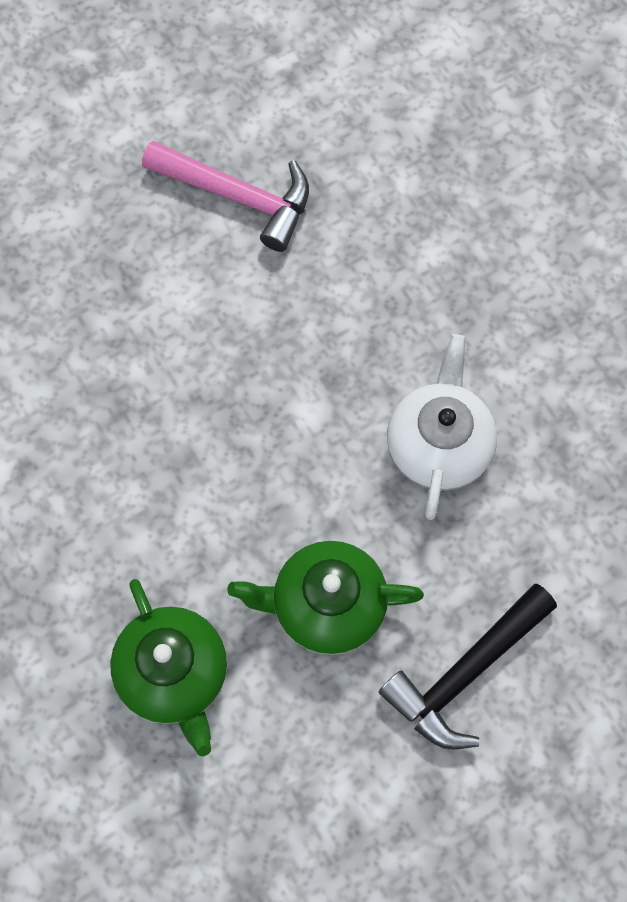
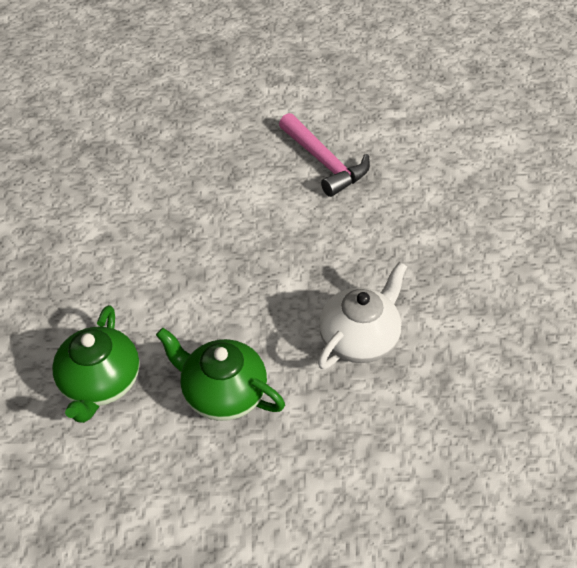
camera: 30 degrees right, 20 degrees down
black hammer [379,584,557,749] -> none

